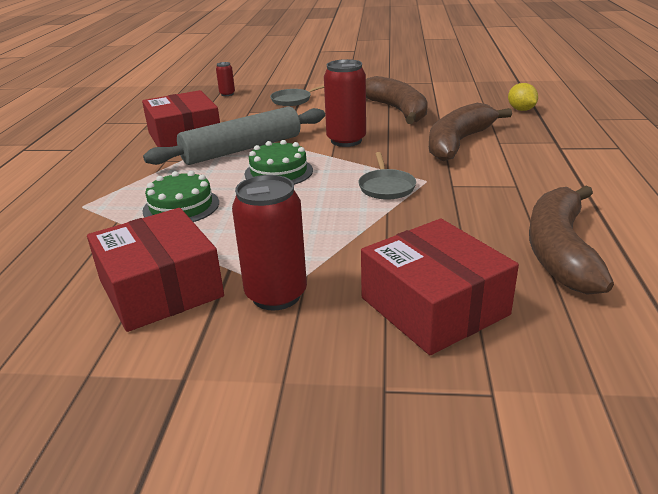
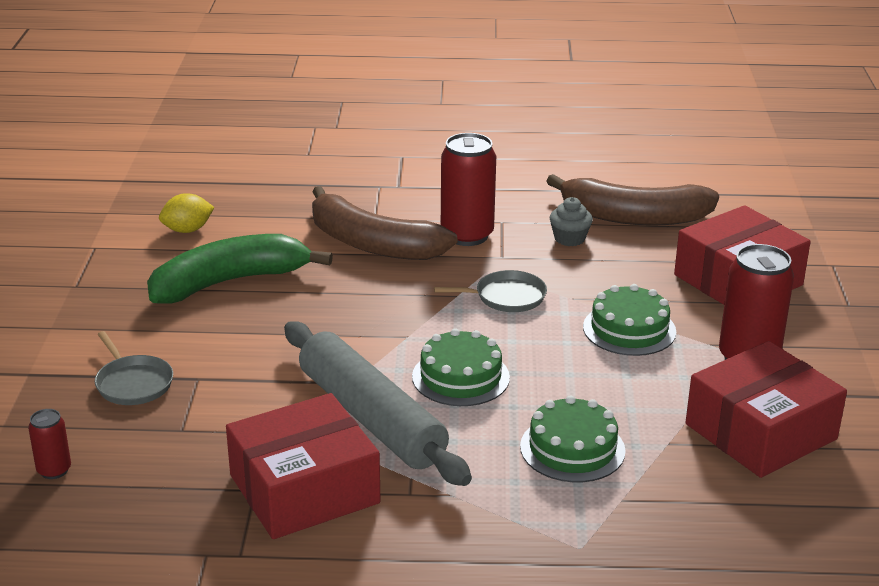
camera: 95 degrees left, 0 degrees up
red can [324,59,366,147] -> red can moved to [441,133,496,246]
brown banana [366,76,428,124] -> green banana [147,234,333,304]
yellow lemon [508,83,538,111] -> yellow lemon moved to [159,193,215,233]
none -> grey cupcake [550,197,593,246]
none -> green cake [583,284,676,356]

